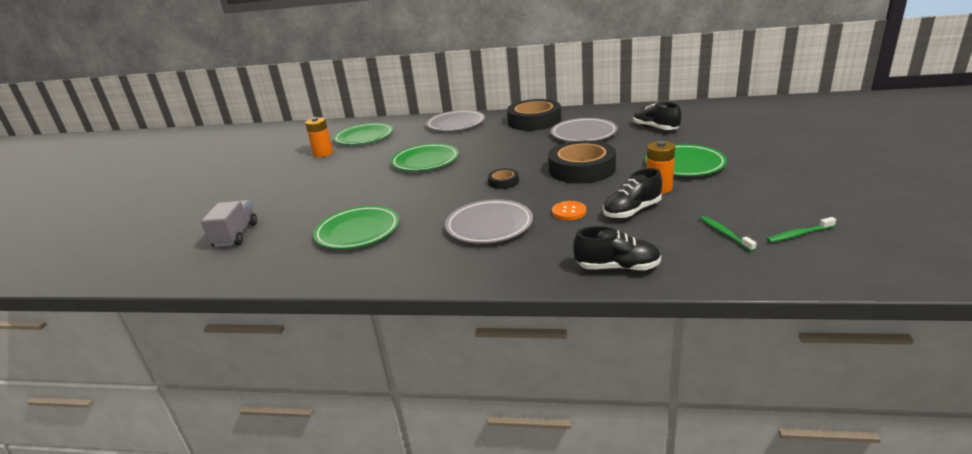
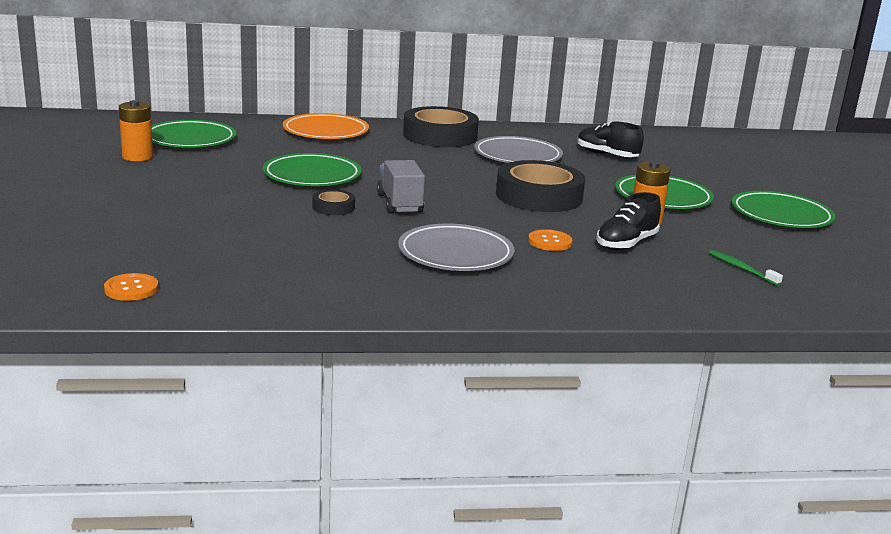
camera: 20 degrees left, 5 degrees down
grey truck [201,200,257,247] -> grey truck moved to [377,160,425,213]
green plate [313,206,399,249] -> green plate moved to [732,191,835,228]
grey plate [426,110,485,131] -> orange plate [283,113,369,139]
black tape [488,169,519,189] -> black tape moved to [312,189,355,215]
black shoe [573,226,661,271] -> none
green toothbrush [767,217,836,243] -> none
none -> orange button [104,273,159,301]

